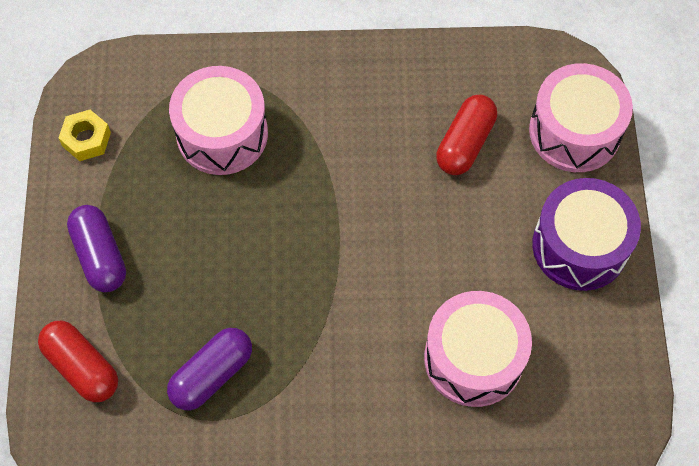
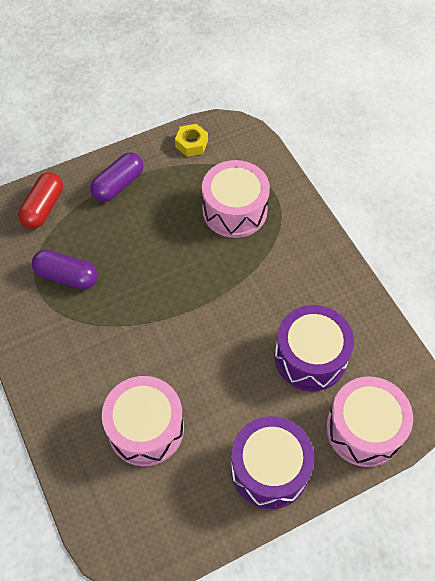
camera: 65 degrees right, 5 degrees down
red capsule [436,94,497,175] -> purple drum [274,305,354,391]

